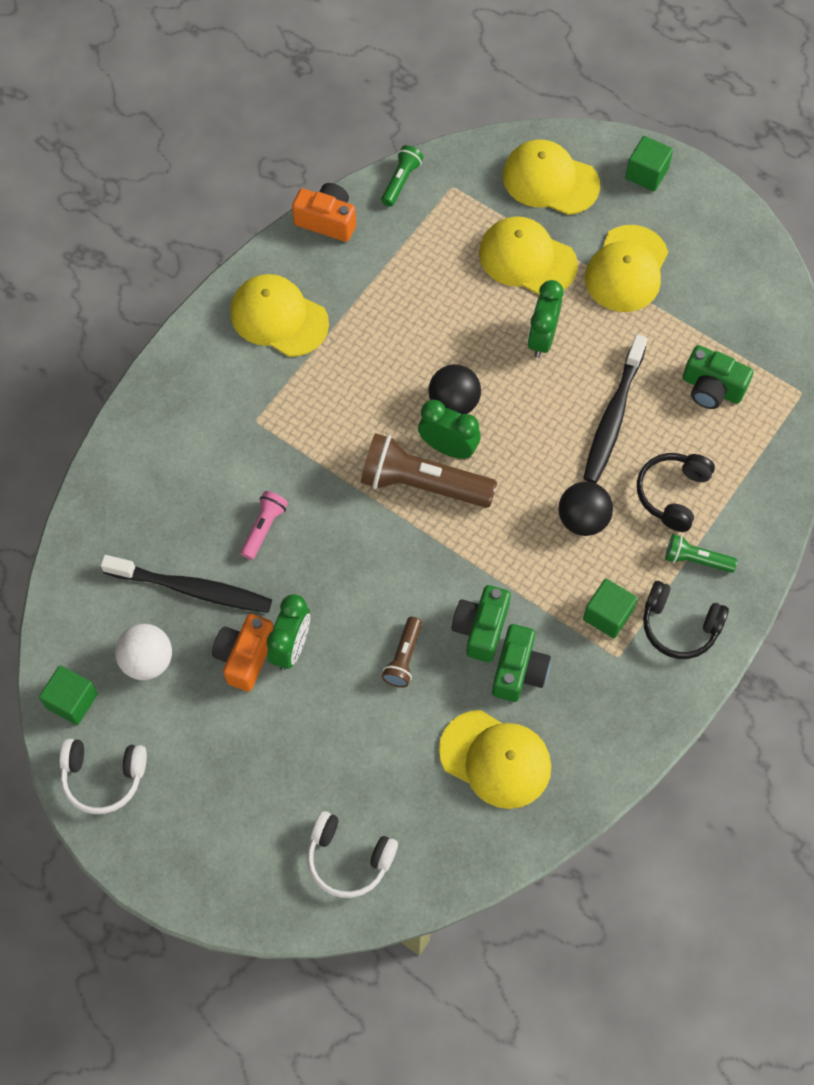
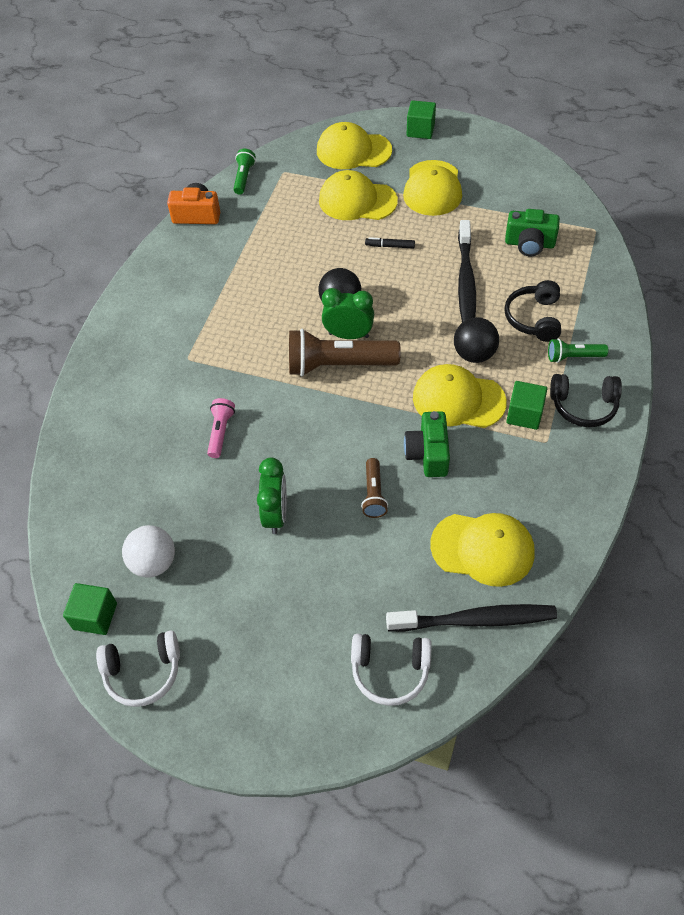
camera: 15 degrees left, 10 degrees down
black toothbrush [100,555,272,613] -> black toothbrush moved to [386,604,557,632]
orange camera [212,614,273,691] -> none
yellow cap [230,274,329,357] -> yellow cap moved to [413,364,507,428]
green camera [492,624,551,702] -> none
green clock [527,280,564,358] -> black marker [365,237,415,249]

